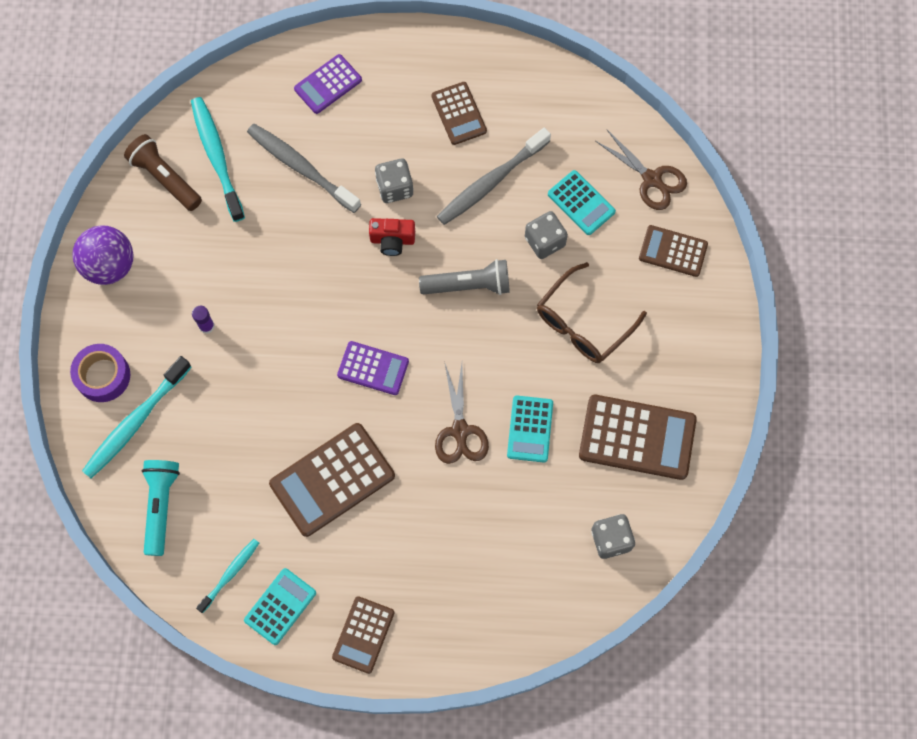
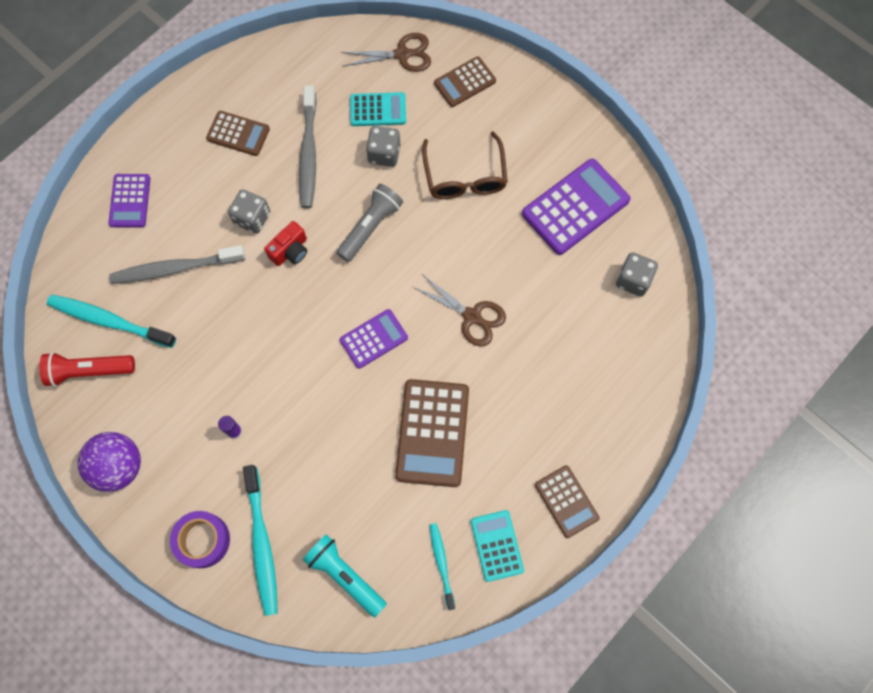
camera: 50 degrees left, 0 degrees up
brown flashlight [124,134,202,211] -> red flashlight [39,352,135,387]
turquoise calculator [507,396,553,463] -> none
brown calculator [579,395,697,480] -> purple calculator [522,159,631,255]

